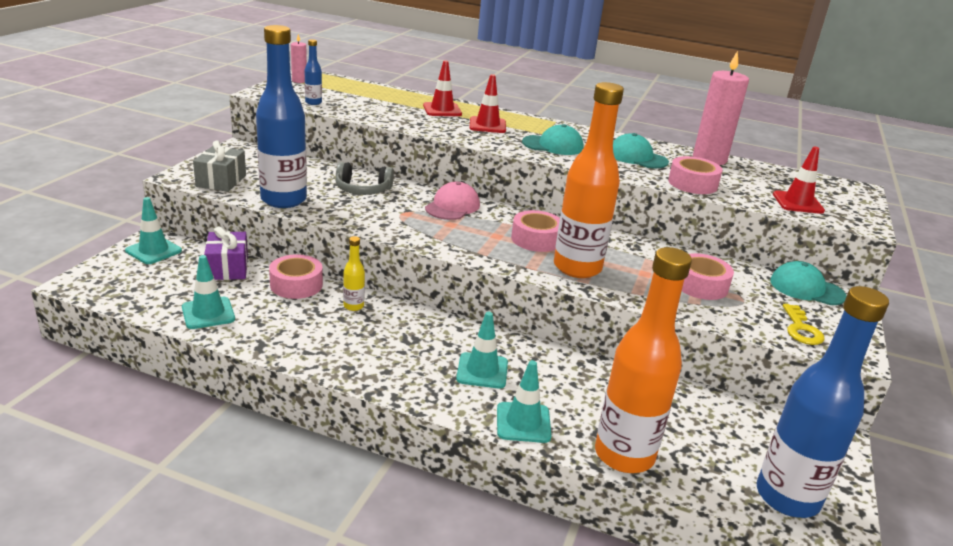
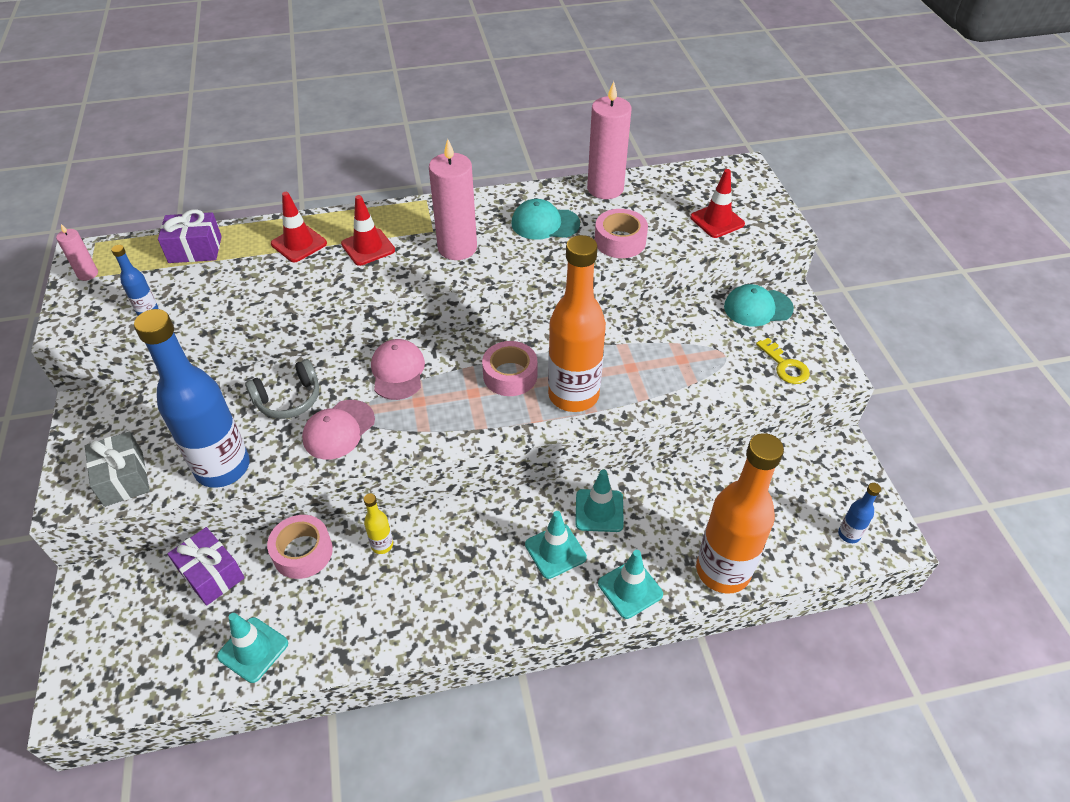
camera: 30 degrees left, 20 degrees up
turquoise traffic cone [125,197,182,264] -> turquoise traffic cone moved to [575,470,624,532]
turquoise cap [522,124,584,155] -> pink candle [429,139,477,260]
pink tape [682,253,734,300] -> none
blue bottle [757,286,889,518] -> blue bottle [838,483,881,543], size x0.42
none -> purple gift [158,209,222,263]
none -> pink cap [302,400,375,460]

